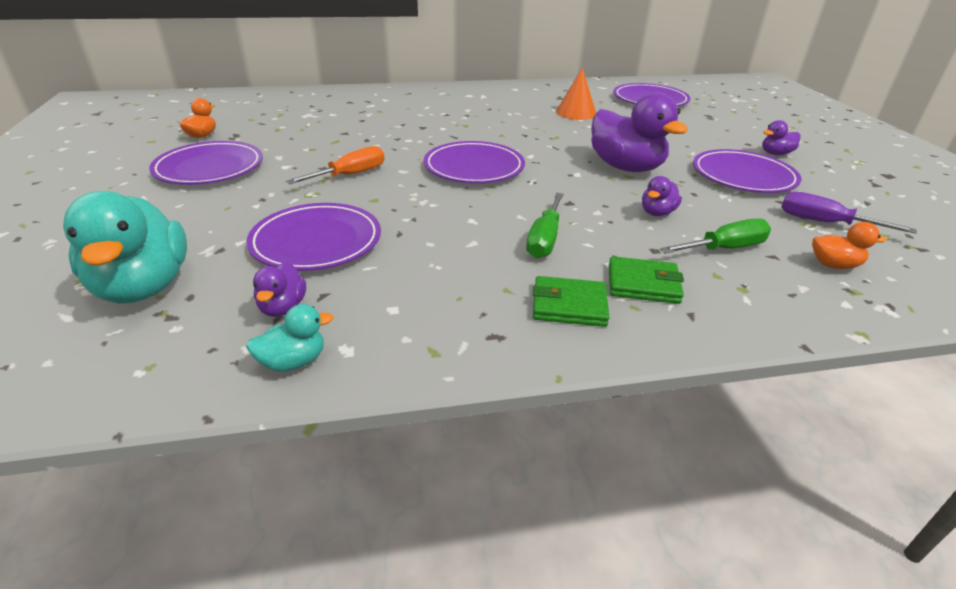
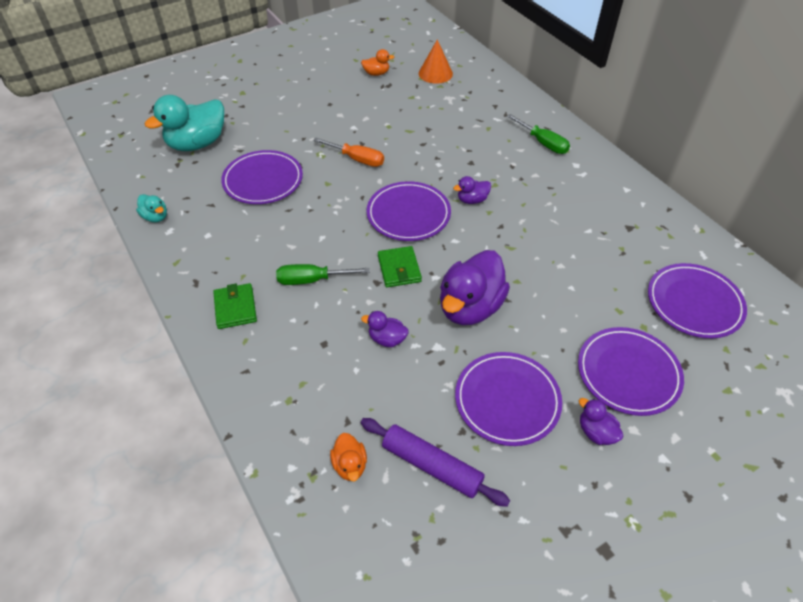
camera: 70 degrees right, 15 degrees up
purple plate [149,141,263,185] -> purple plate moved to [578,327,684,416]
purple duck [253,262,306,317] -> purple duck moved to [453,176,491,204]
orange cone [556,68,596,120] -> orange cone moved to [419,39,453,84]
green wallet [609,256,684,304] -> green wallet moved to [378,246,422,287]
green screwdriver [660,218,771,254] -> green screwdriver moved to [507,114,570,154]
purple screwdriver [781,192,917,234] -> purple rolling pin [361,418,510,507]

